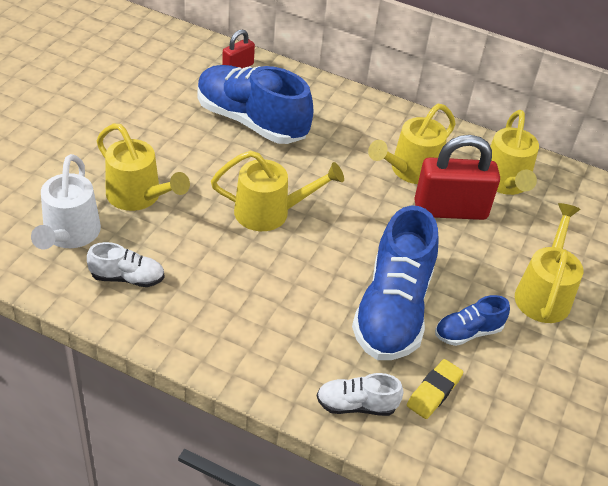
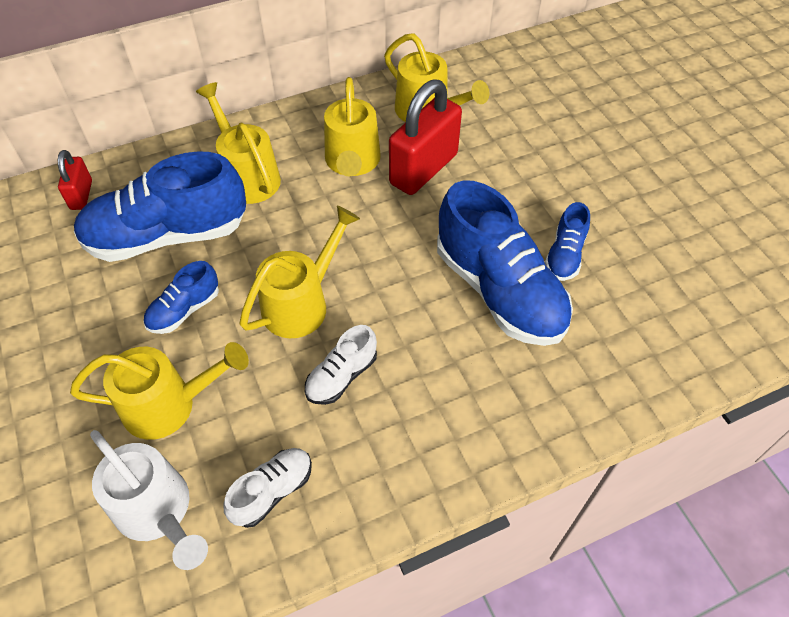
camera: 45 degrees left, 10 degrees up
white shoe [317,373,403,416] -> white shoe moved to [305,325,377,405]
yellow eraser [407,359,463,419] -> none
yellow watering can [515,203,583,323] -> yellow watering can moved to [196,82,281,204]
none -> blue shoe [143,261,219,334]

